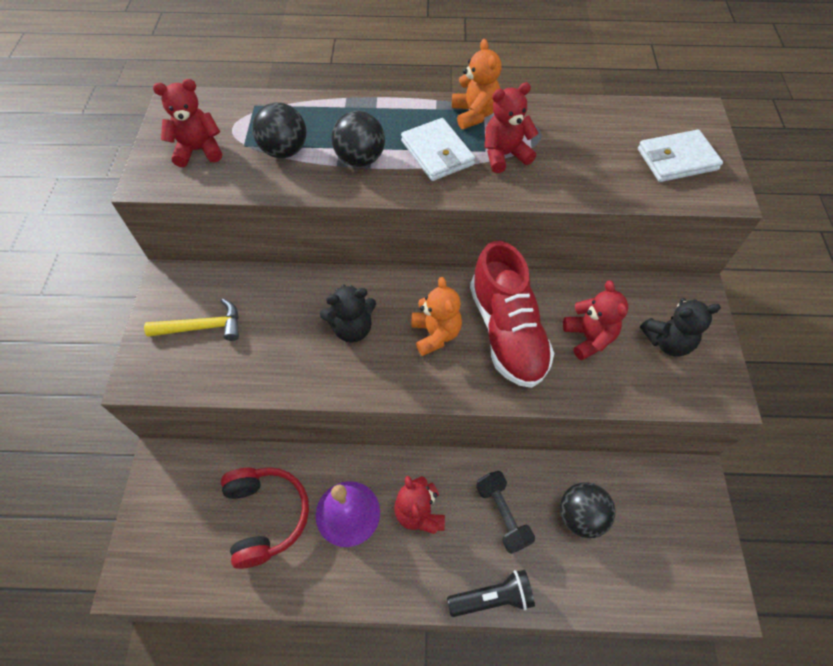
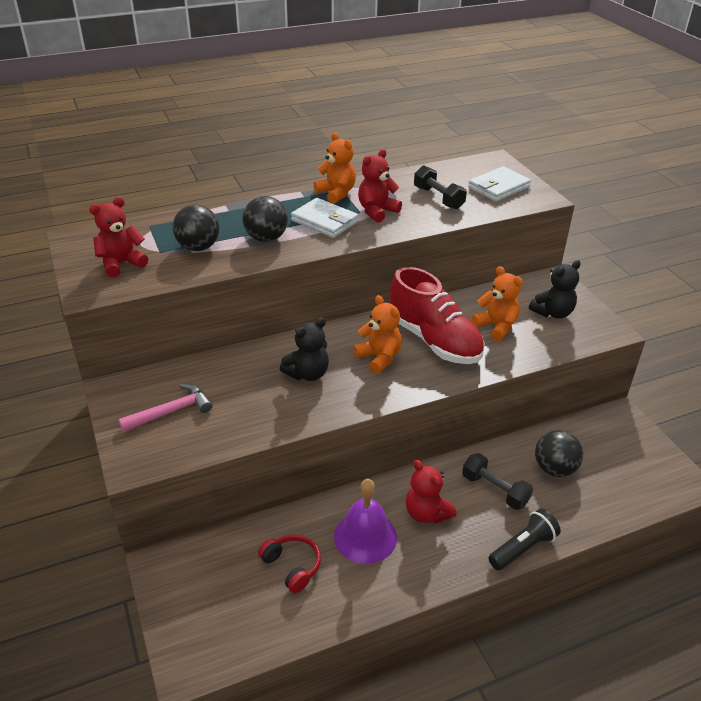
camera: 25 degrees left, 20 degrees down
yellow hammer [144,299,239,341] -> pink hammer [118,384,213,432]
red headphones [221,467,309,569] -> red headphones [258,534,321,593], size x0.63
red teddy bear [563,280,628,361] -> orange teddy bear [472,266,523,341]
none -> black dumbbell [414,165,467,209]

